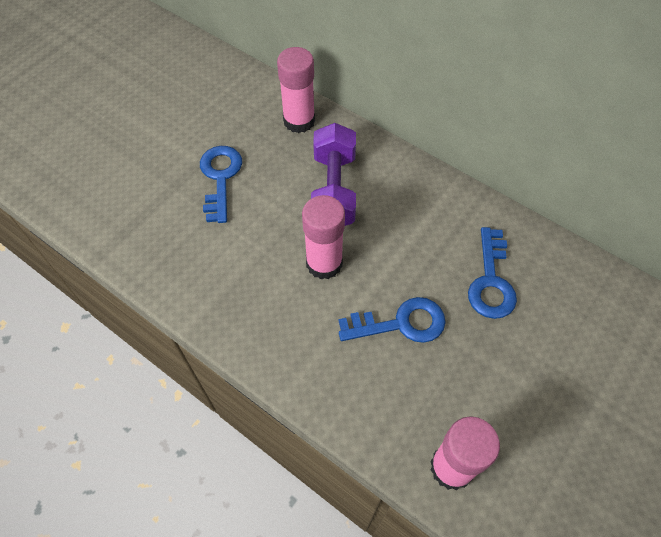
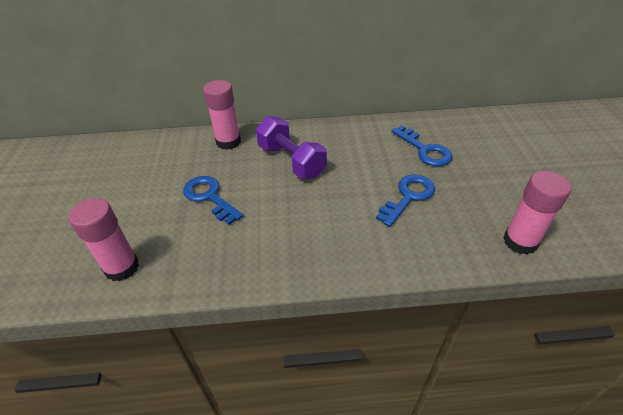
camera: 40 degrees left, 15 degrees down
pink glue stick [302,195,345,279] -> pink glue stick moved to [69,198,139,282]

